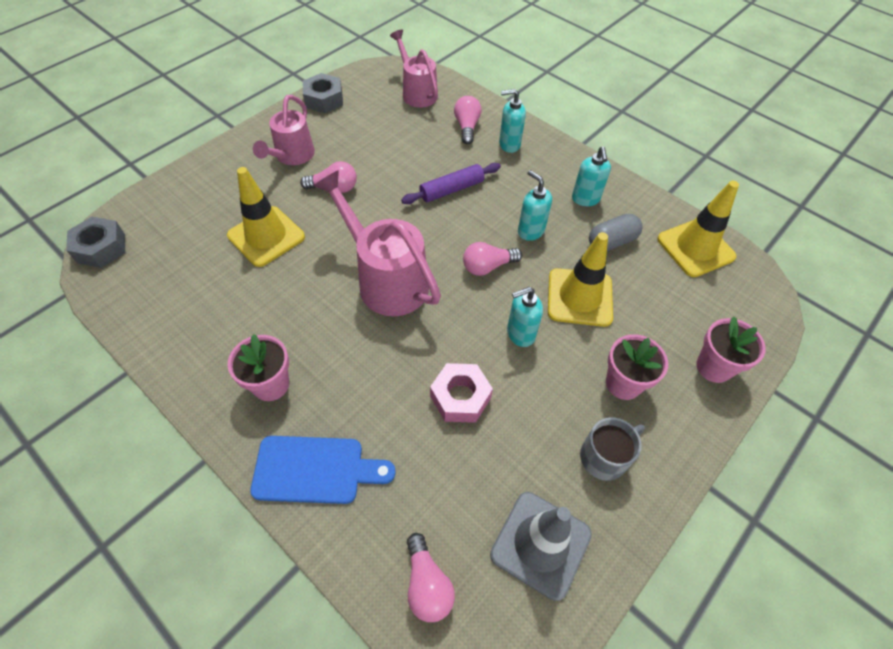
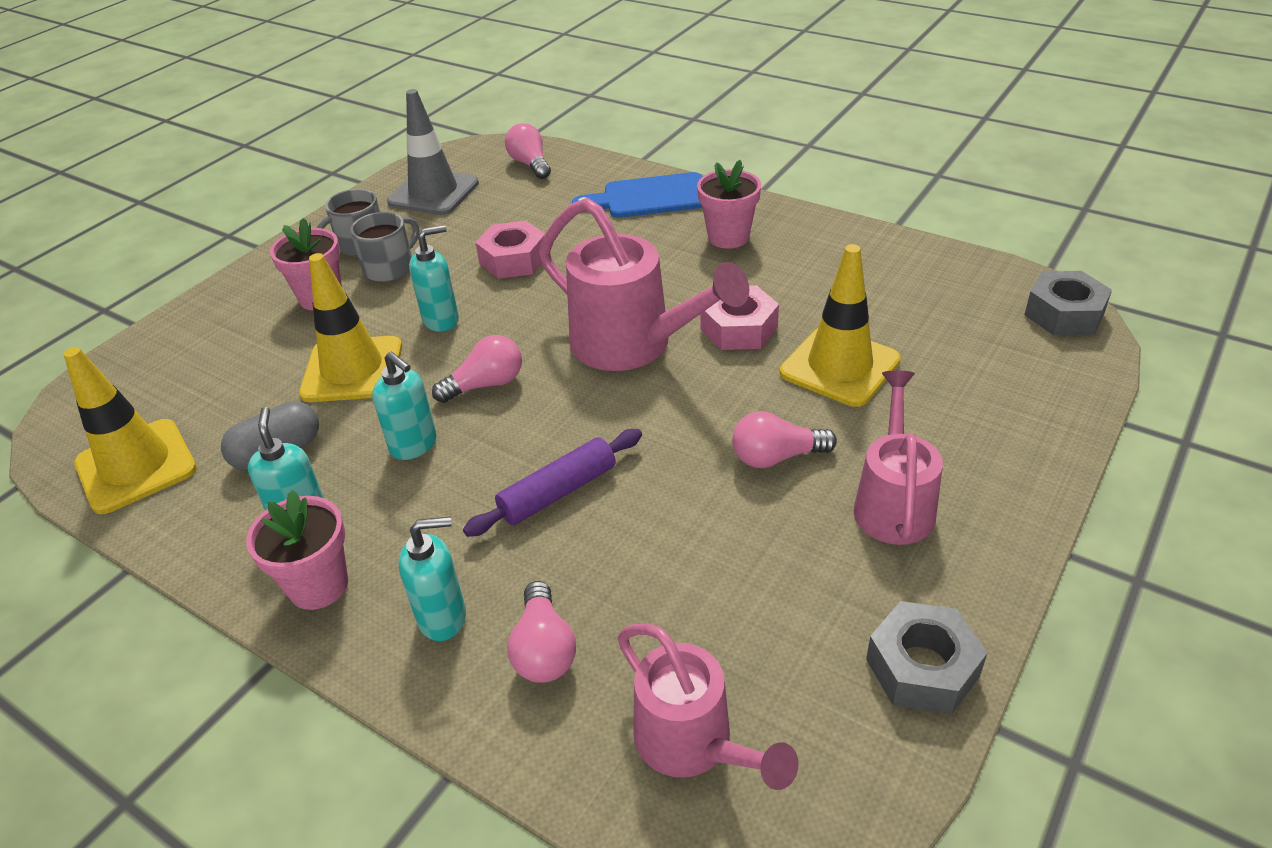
camera: 175 degrees right, 15 degrees down
pink flower pot [696,317,766,383] -> pink flower pot moved to [246,490,348,610]
none -> grey mug [350,212,419,282]
none -> pink nut [700,285,779,350]

